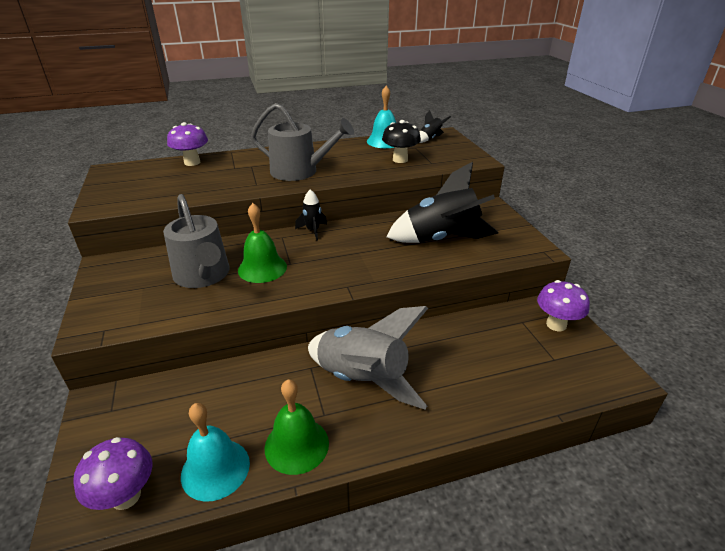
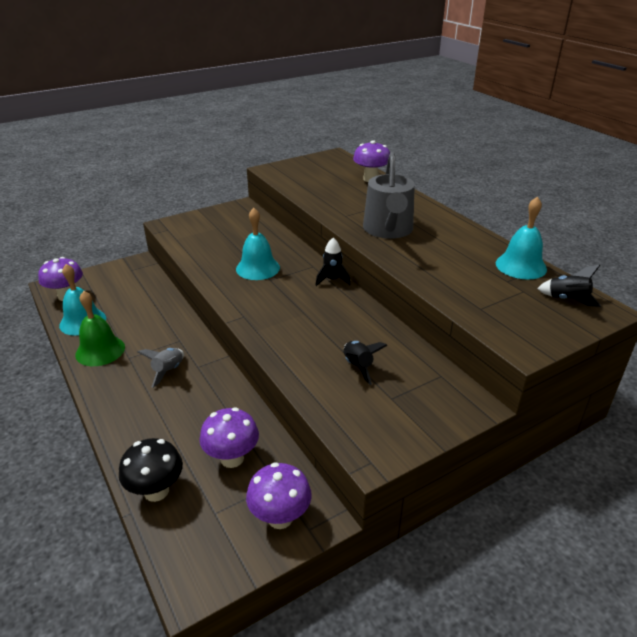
camera: 75 degrees right, 0 degrees up
grey watering can [163,194,230,288] -> none
green bell [238,203,287,283] -> turquoise bell [236,208,280,280]
grey rocket [308,306,428,409] -> grey rocket [137,348,184,388], size x0.45
black mushroom [382,120,421,163] -> black mushroom moved to [119,438,183,502]
black rocket [386,162,499,243] -> black rocket [343,341,388,385], size x0.45
none -> purple mushroom [200,407,259,468]

